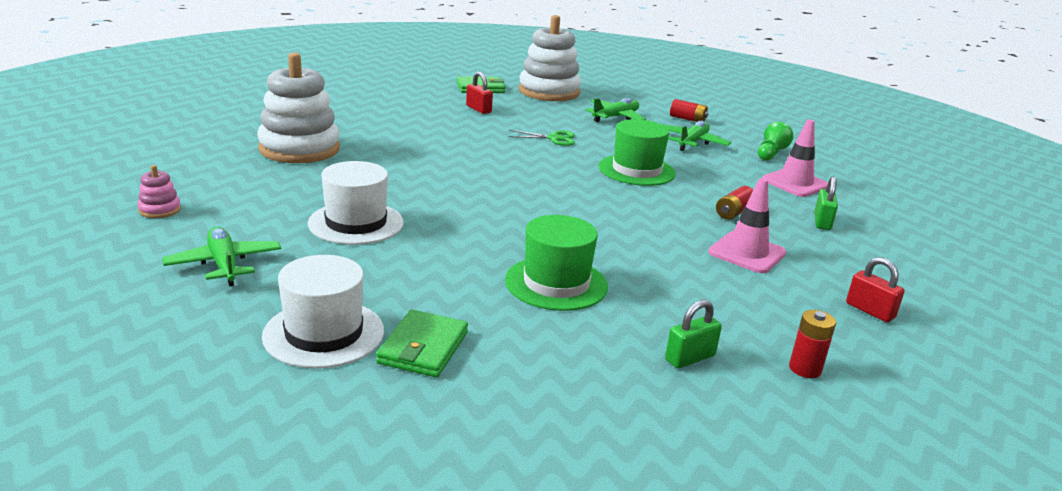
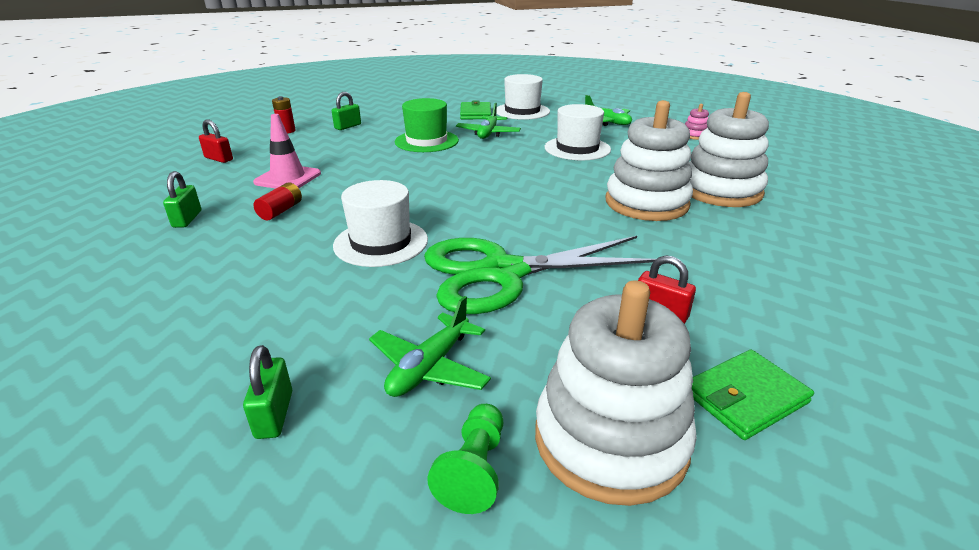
camera: 165 degrees right, 5 degrees up
green scissors [508,130,575,146] -> green scissors [424,236,656,314], size x2.47
green hat [599,119,676,186] -> white hat [333,180,428,267]
green plane [663,121,731,151] -> green plane moved to [456,103,521,139]
red battery [670,99,708,122] -> green padlock [243,345,292,439]
green pawn [758,122,794,161] -> green pawn moved to [428,404,503,514]
pink traffic cone [762,120,828,197] -> none
none -> white stacking toy [606,100,693,221]

